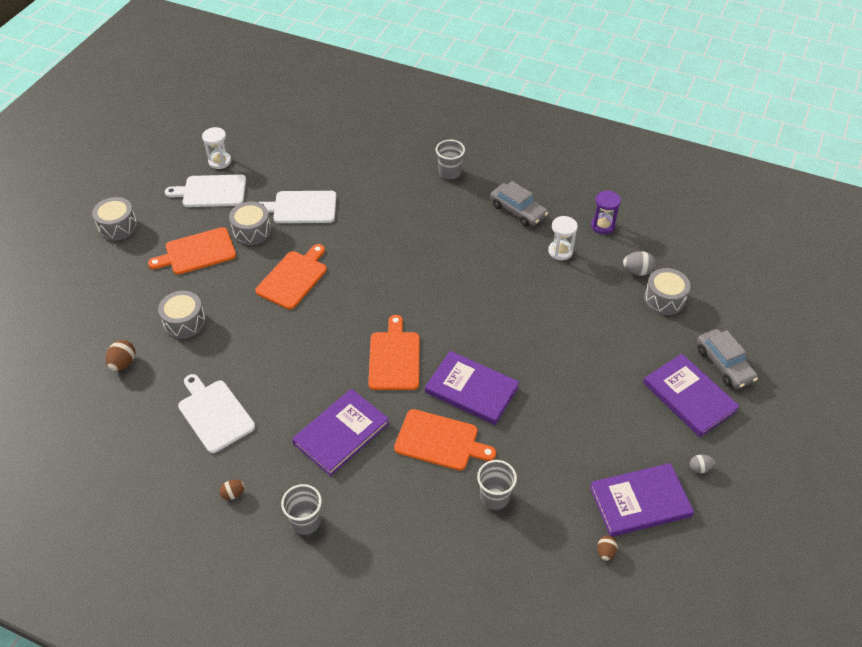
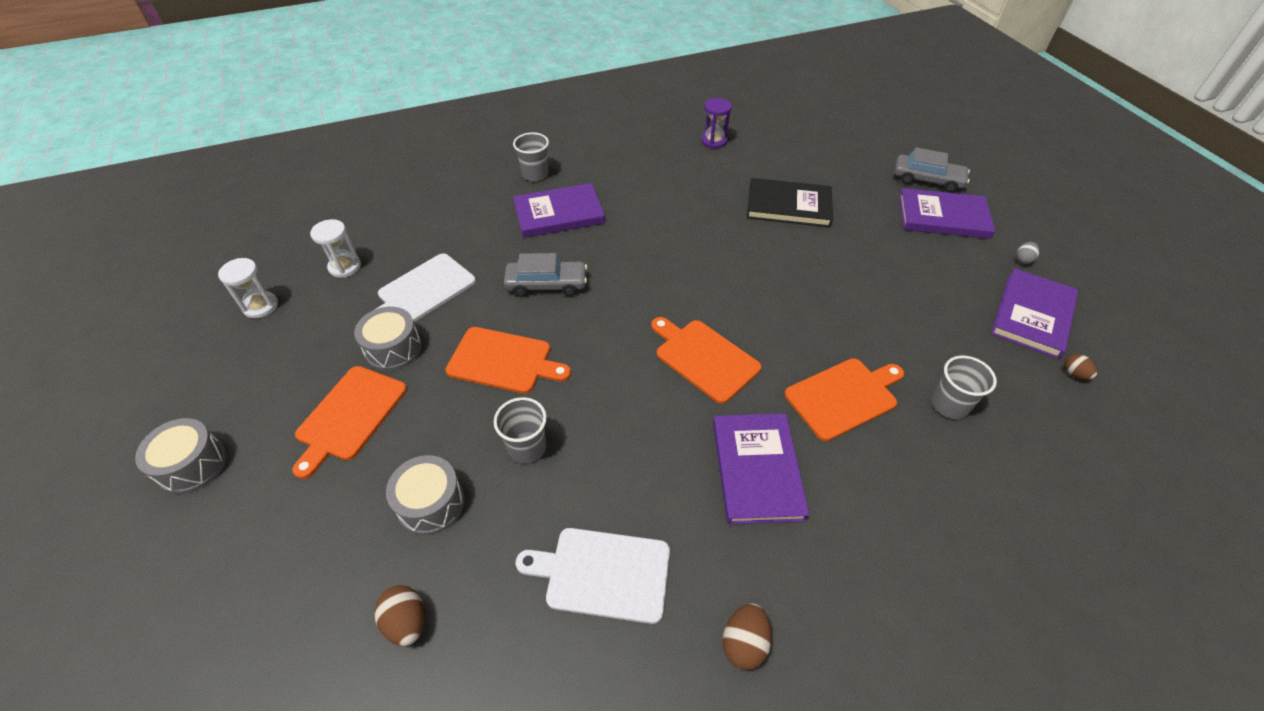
camera: 45 degrees left, 0 degrees up
white cutting board [165,175,246,207] -> none
brown egg [220,480,245,500] -> brown egg [722,603,772,670], size x1.54
orange cutting board [255,244,327,309] -> orange cutting board turned 120 degrees clockwise [445,327,571,394]
grey cup [281,484,322,535] -> grey cup moved to [494,397,547,463]
purple book [425,351,519,425] -> purple book moved to [513,183,605,238]
grey car [490,181,548,226] -> grey car moved to [504,253,587,297]
white hourglass [548,216,578,260] -> white hourglass moved to [310,219,361,278]
grey egg [623,251,656,276] -> none
grey drum [644,268,690,315] -> none
none -> black book [747,178,833,227]

